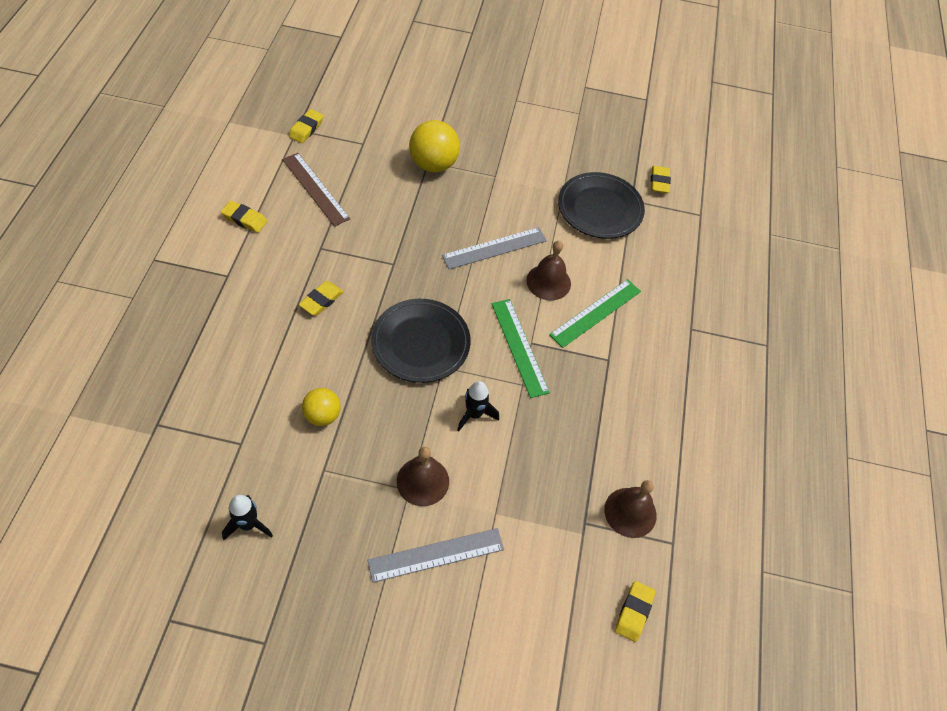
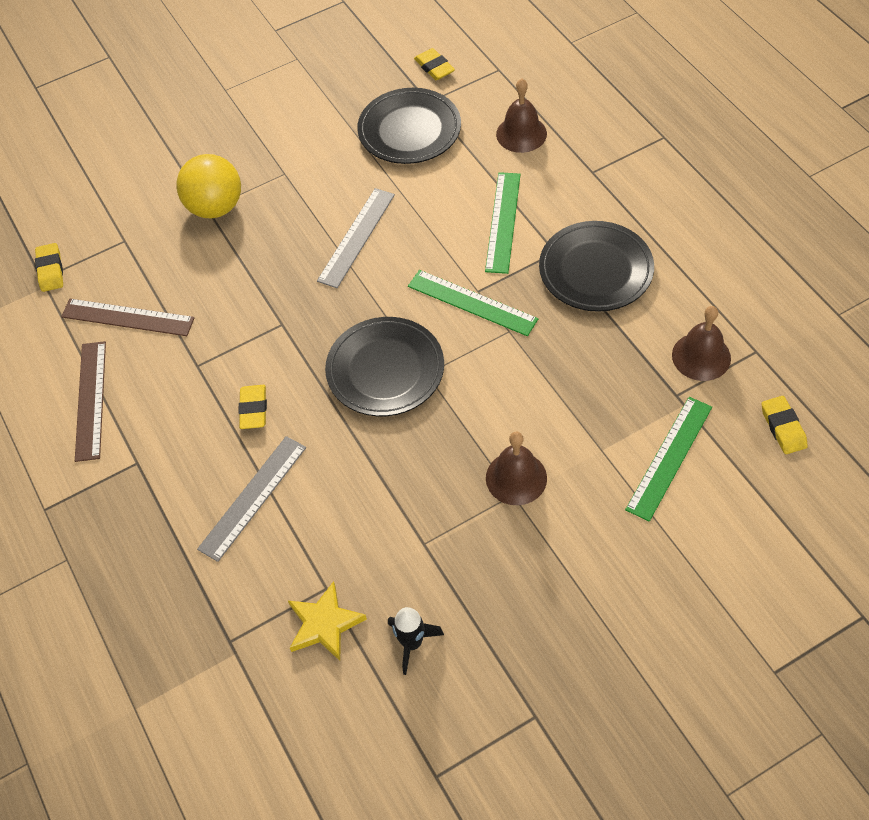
camera: 30 degrees left, 0 degrees up
yellow eraser [221,201,267,233] -> brown ruler [75,341,106,462]
yellow ball [302,388,341,426] -> none
grey ruler [368,528,504,583] -> grey ruler moved to [197,436,306,562]
black rocket [457,381,499,431] -> none
brown bell [526,241,571,300] -> brown bell moved to [496,79,547,153]
none -> yellow star [288,581,367,661]
none -> black plate [539,221,654,312]
none -> green ruler [625,397,712,521]

